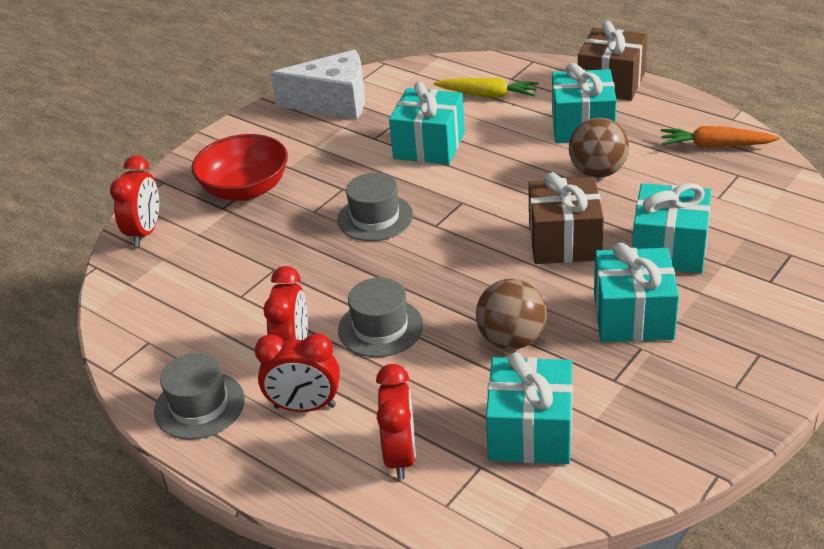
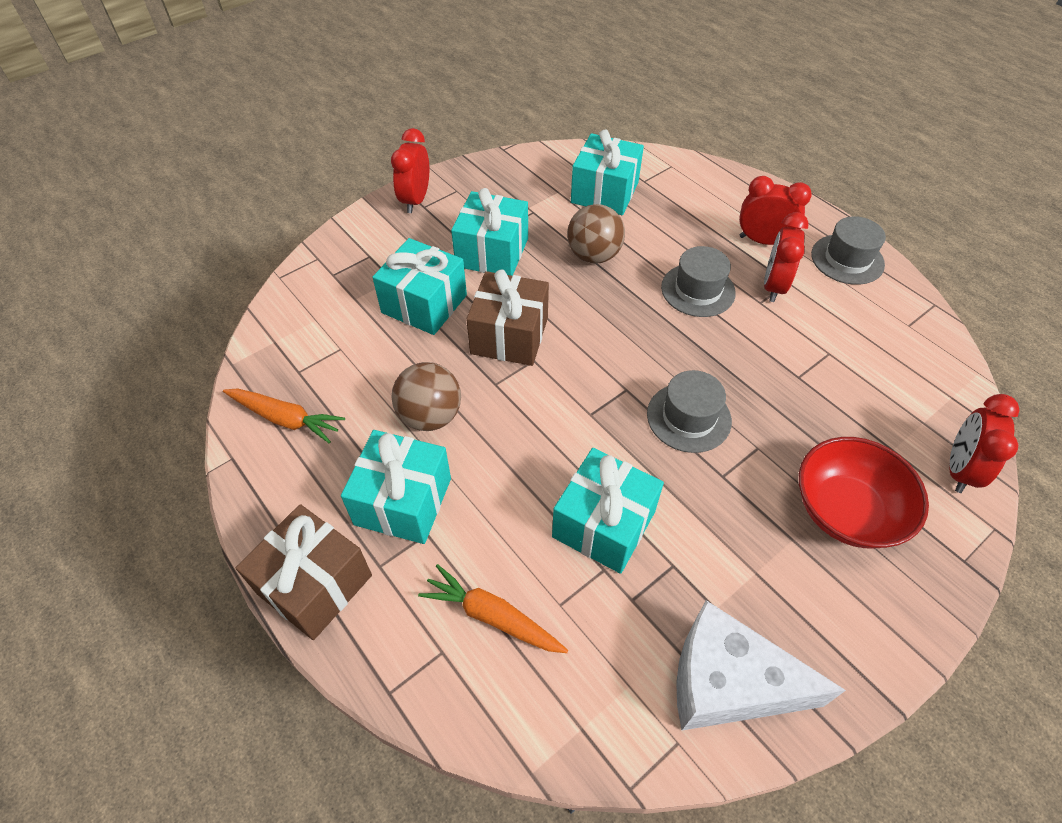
camera: 170 degrees left, 15 degrees up
red clock [376,364,415,480] -> red clock moved to [391,128,429,213]
yellow carrot [433,78,538,98] -> orange carrot [418,564,568,653]

